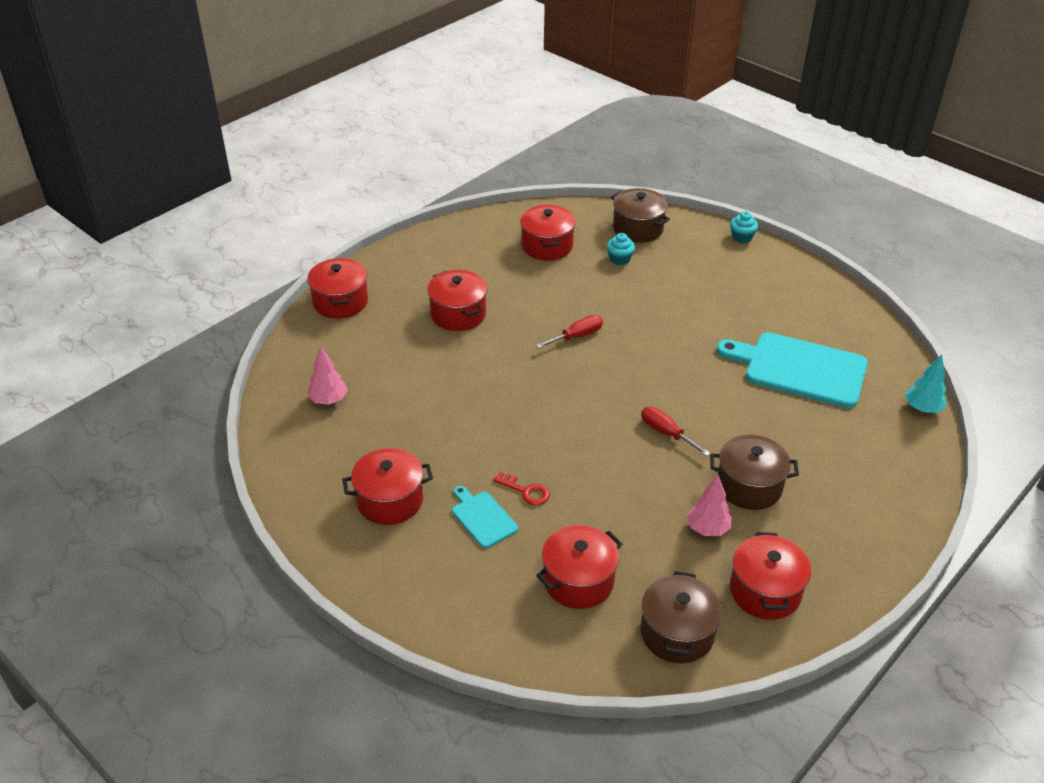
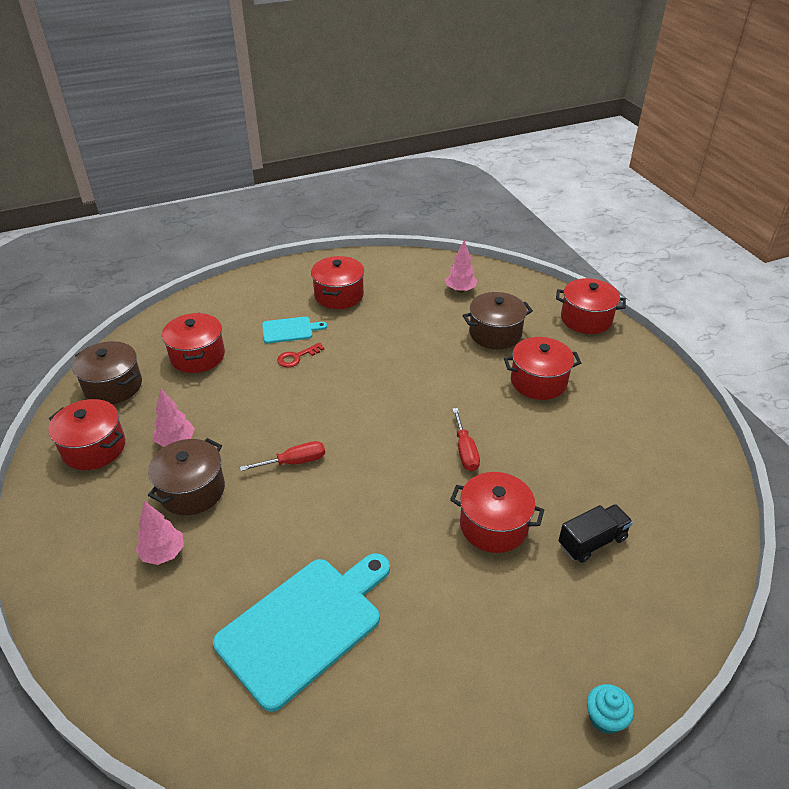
camera: 115 degrees right, 0 degrees up
red pot [520,205,576,261] -> red pot moved to [450,472,544,553]
turquoise cupcake [607,233,635,265] -> black truck [558,504,633,563]
brown pot [611,188,670,243] -> brown pot moved to [462,292,533,349]
turquoise tree [905,355,946,413] -> none
none -> pink tree [136,501,184,565]

